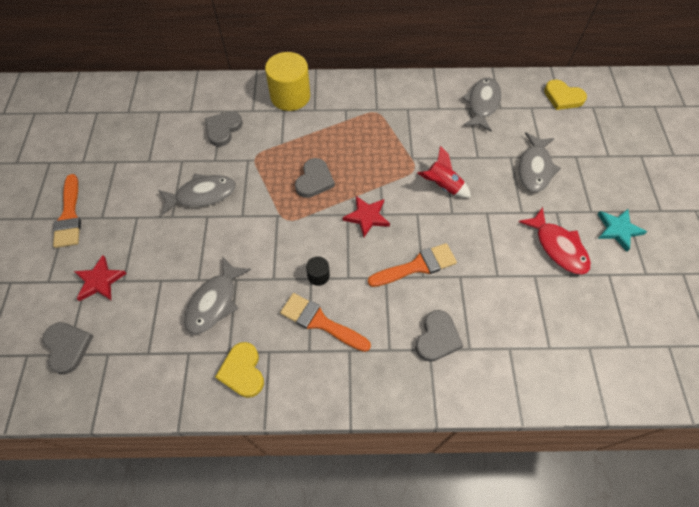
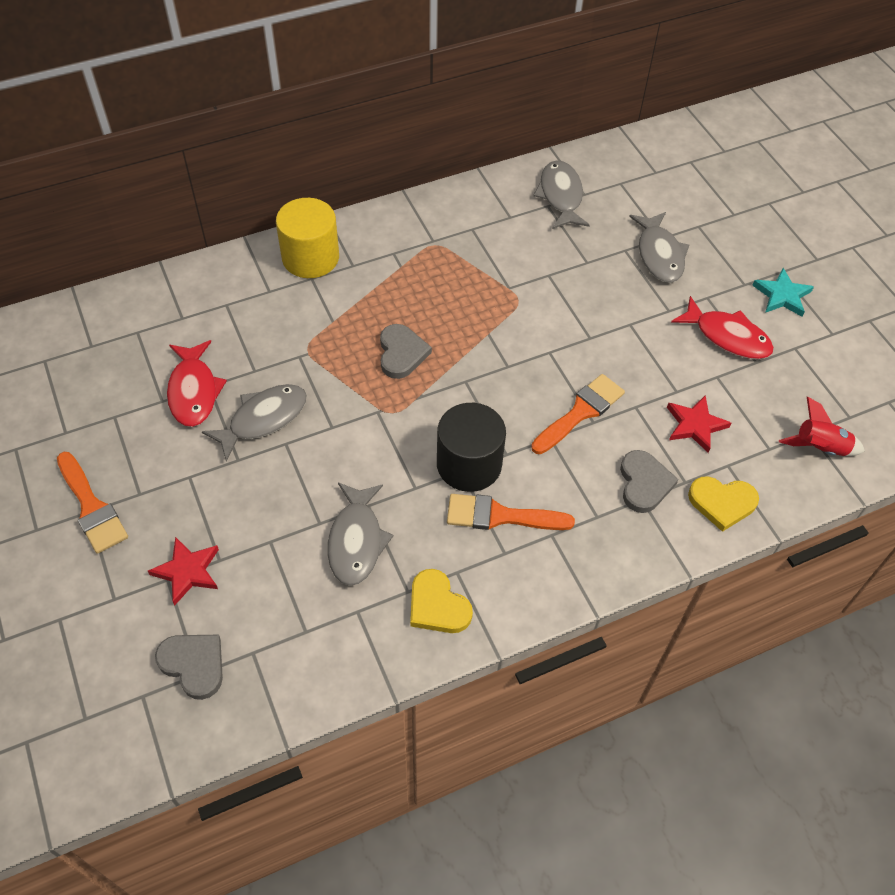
camera: 25 degrees left, 5 degrees down
grey heart [205,111,243,147] -> none
black cylinder [306,257,330,286] -> black cylinder [437,403,506,492], size x2.20
red star [343,196,390,237] -> red star moved to [667,395,731,453]
red rocket [417,146,471,198] -> red rocket moved to [779,397,865,456]
yellow heart [544,80,587,110] -> yellow heart moved to [688,476,759,532]
none -> red fish [167,340,227,427]

